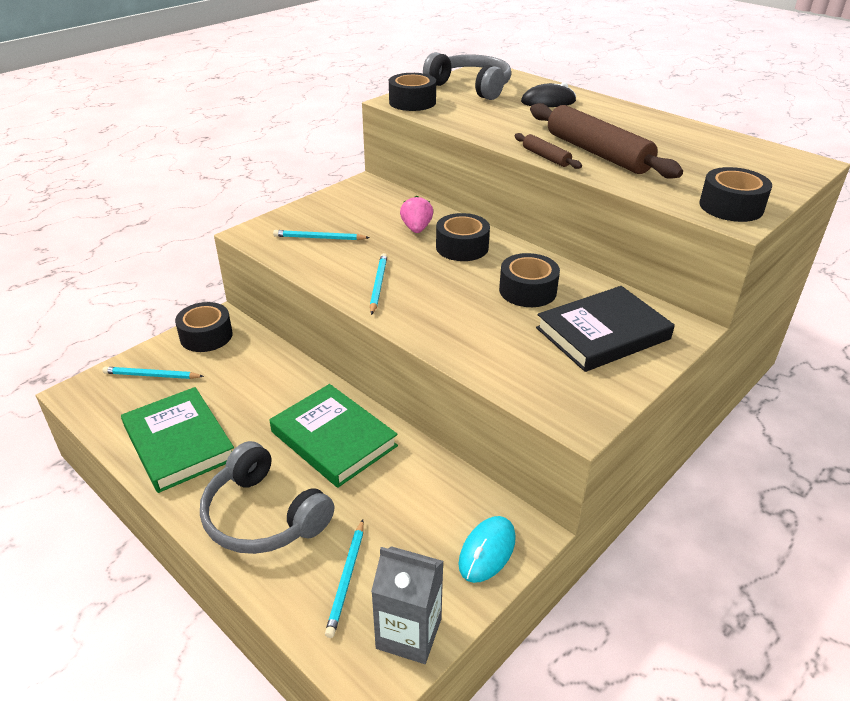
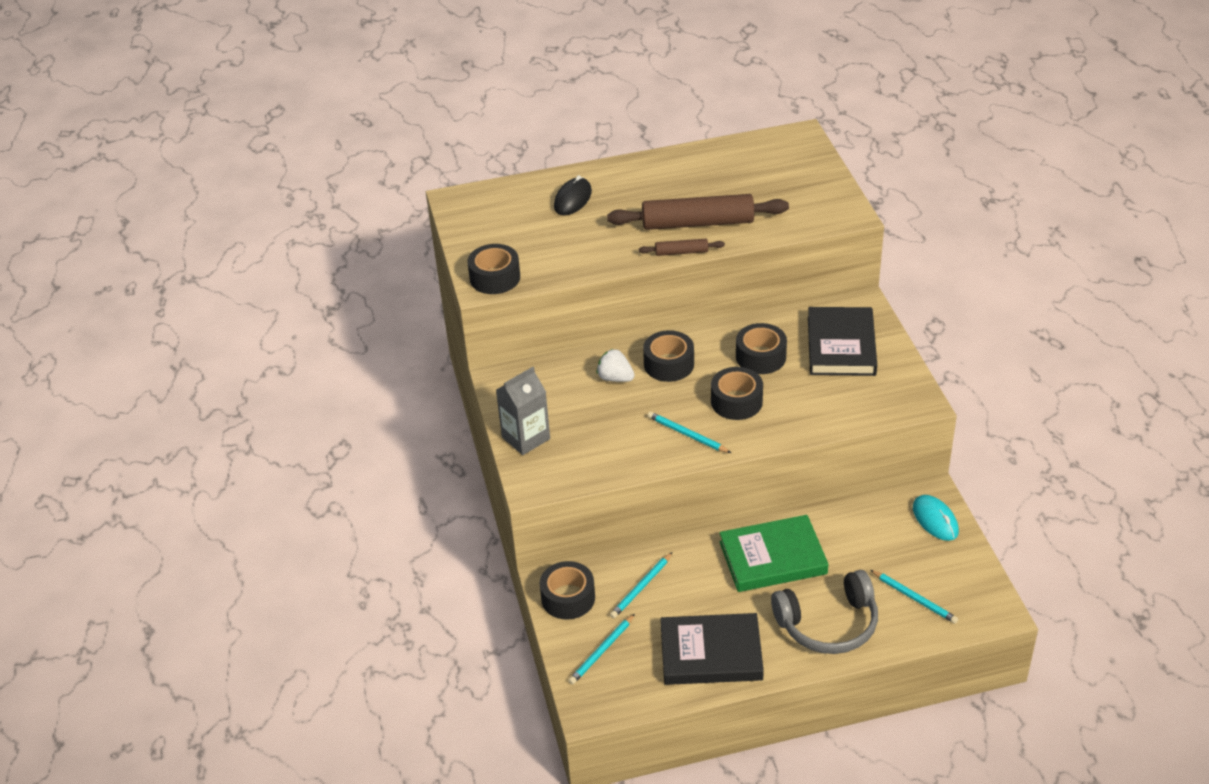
camera: 55 degrees left, 5 degrees up
green book [121,387,234,493] -> black book [661,613,764,685]
turquoise pencil [273,230,370,240] -> turquoise pencil moved to [610,552,672,618]
grey carton [371,546,444,664] -> grey carton moved to [496,367,550,455]
pink strawberry [400,196,433,233] -> white strawberry [597,349,635,382]
grey headphones [423,52,511,100] -> none
black tape [699,167,772,222] -> black tape moved to [711,367,763,420]

